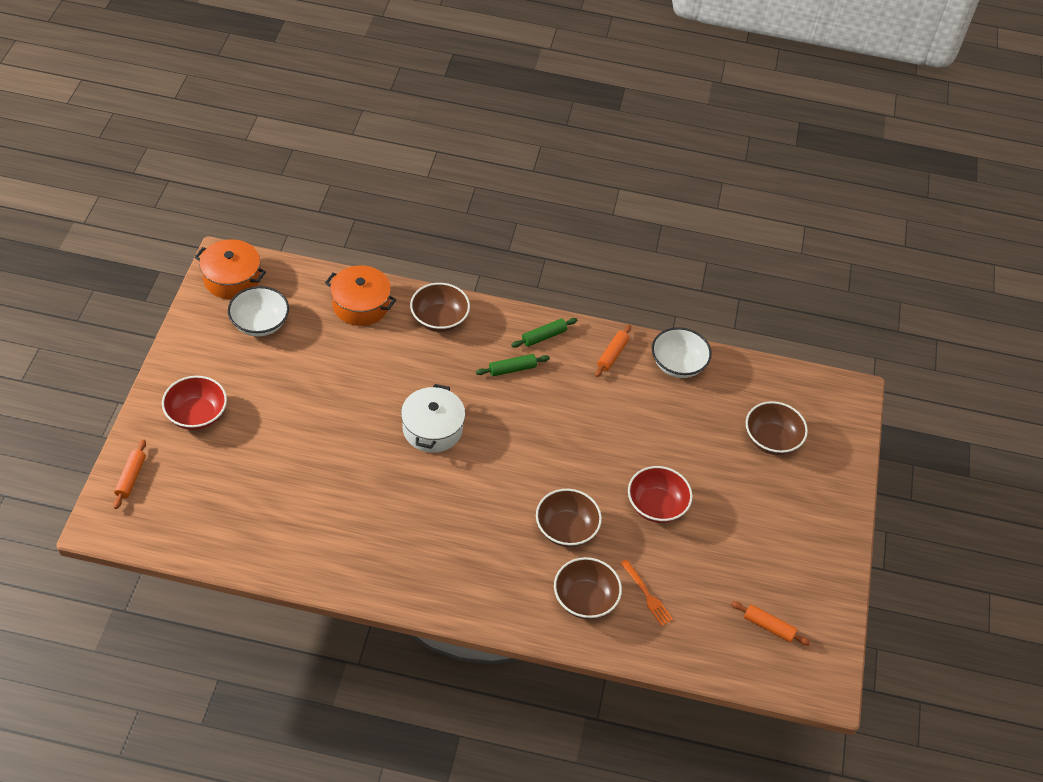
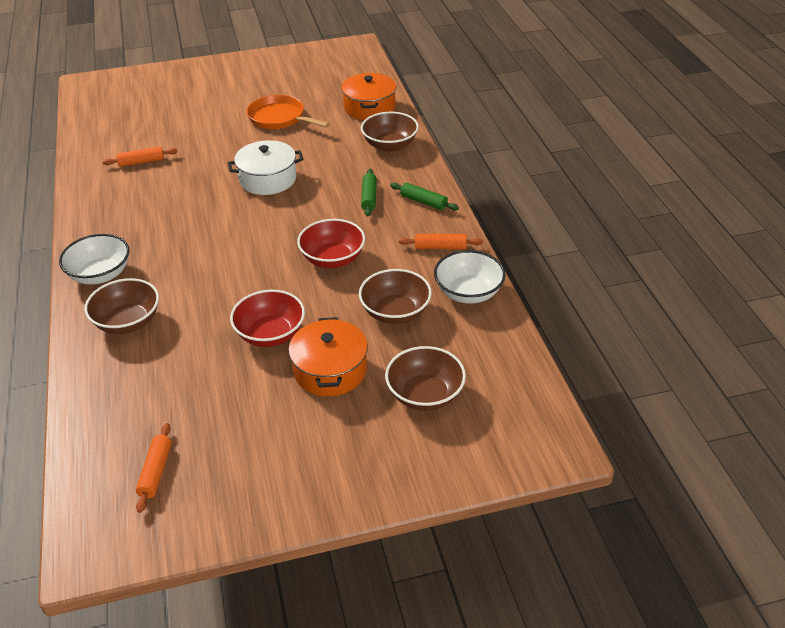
camera: 70 degrees right, 10 degrees down
orange rolling pin [113,440,146,509] -> orange rolling pin moved to [102,146,178,167]
red bowl [162,376,227,430] -> red bowl moved to [297,219,365,268]
orange pot [195,239,266,299] -> orange pot moved to [289,317,368,397]
white bowl [228,286,289,336] -> white bowl moved to [59,234,129,285]
green rolling pin [476,354,550,376] -> green rolling pin turned 45 degrees clockwise [361,169,377,216]
brown bowl [536,489,602,547] -> brown bowl moved to [359,269,432,324]
orange fork [621,559,673,626] -> none
none -> orange pan [247,95,330,129]

